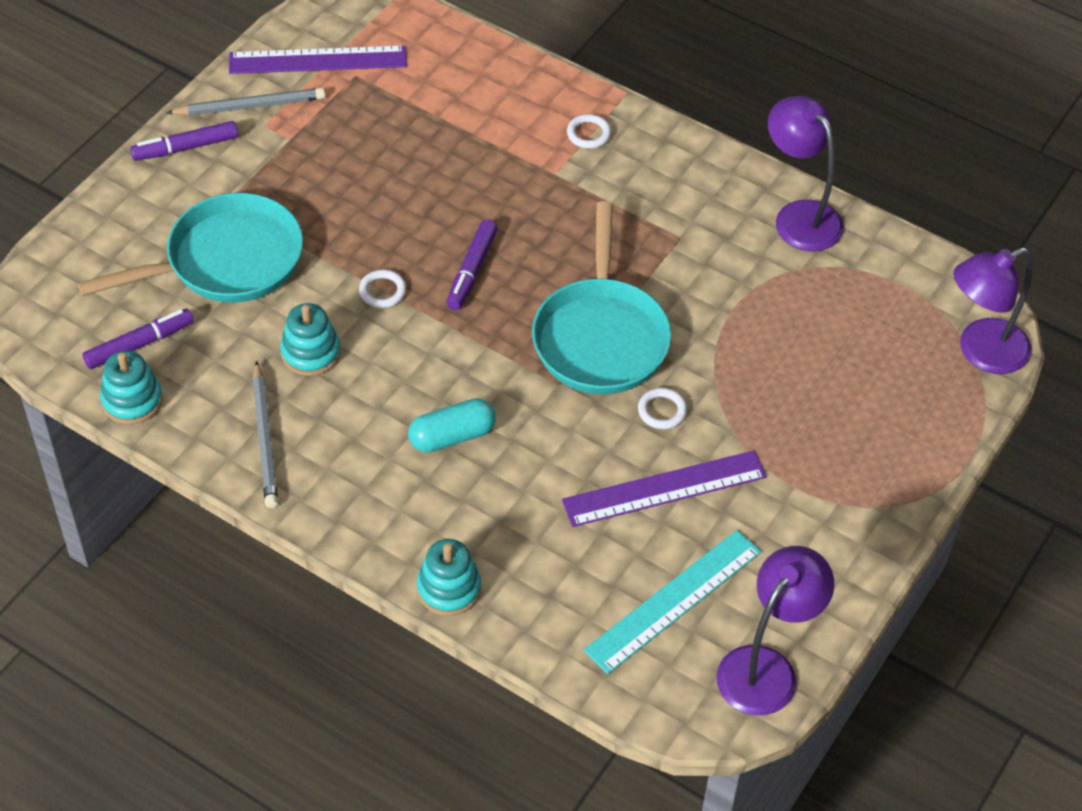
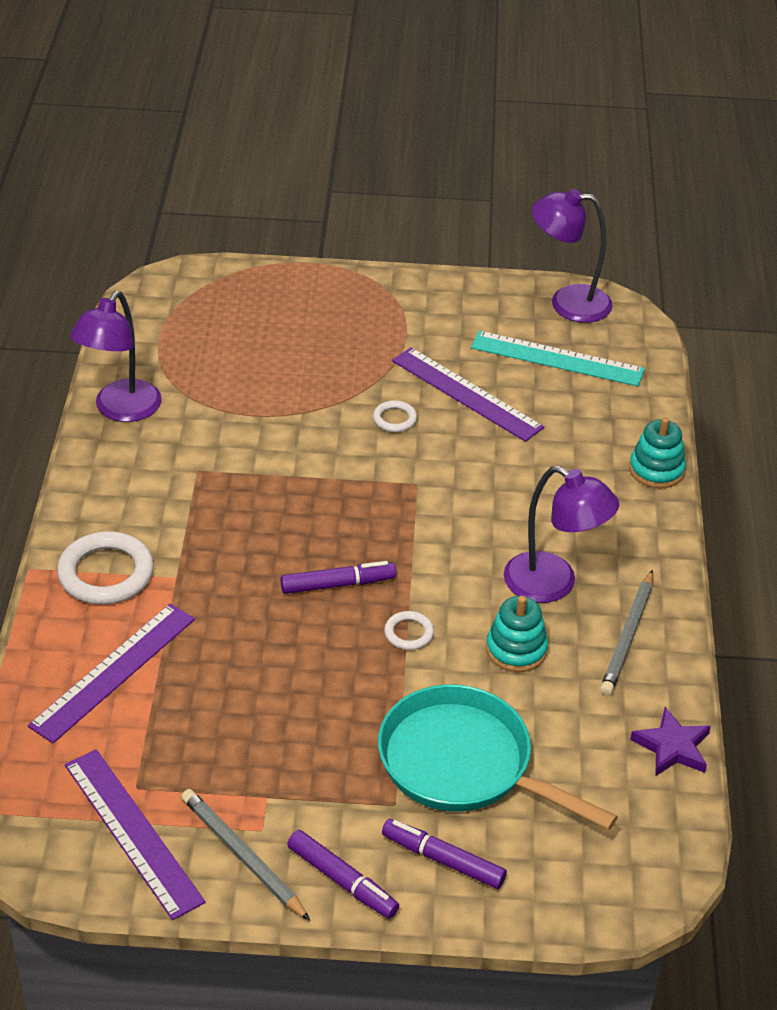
camera: 120 degrees left, 10 degrees down
purple marker [82,309,194,369] -> purple marker moved to [382,819,507,889]
turquoise stacking toy [100,351,163,424] -> purple star [630,707,711,776]
grey pencil [252,361,278,508] -> grey pencil turned 150 degrees clockwise [600,570,653,696]
turquoise capsule [408,398,496,453] -> none
turquoise pan [532,201,671,394] -> none
white ring [567,114,611,149] -> white ring [57,531,154,605], size x1.97
purple lamp [953,247,1033,374] -> purple lamp moved to [504,466,619,603]
none -> purple ruler [28,604,195,743]

